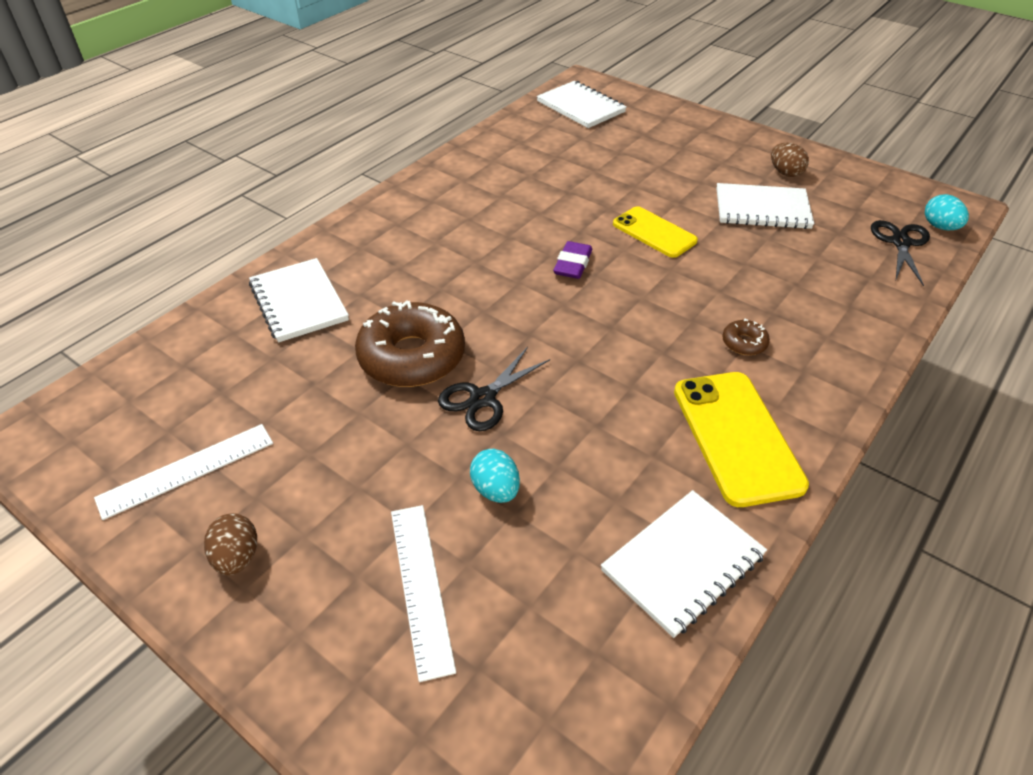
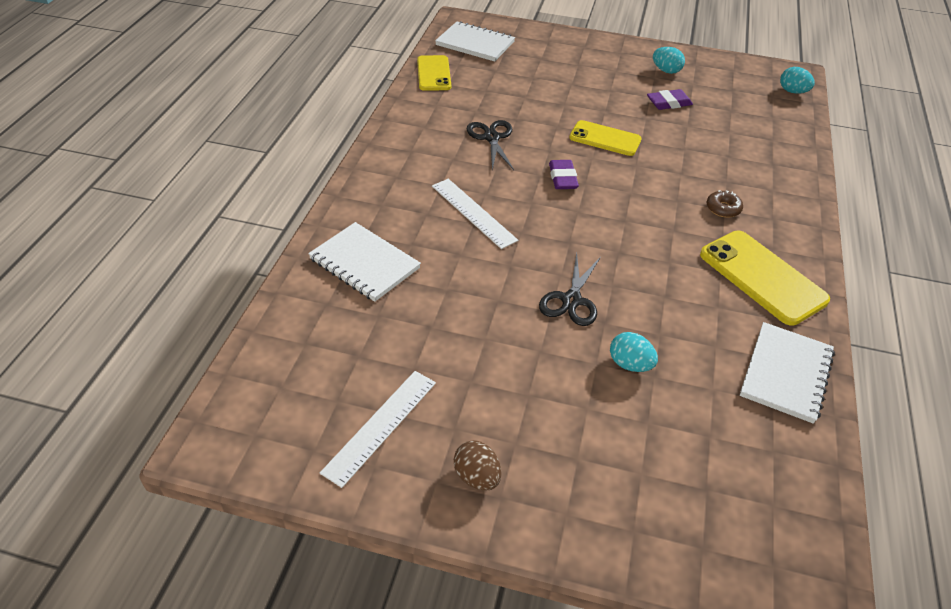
camera: 25 degrees left, 0 degrees up
brown donut [355,300,465,387] -> none
white ruler [391,505,456,682] -> white ruler moved to [432,179,518,249]
white notebook [716,183,814,229] -> purple eraser [647,89,693,110]
brown egg [771,143,809,177] -> turquoise egg [653,47,685,74]
black scissors [871,220,930,286] -> black scissors moved to [467,120,514,171]
none -> yellow phone [417,55,451,91]

